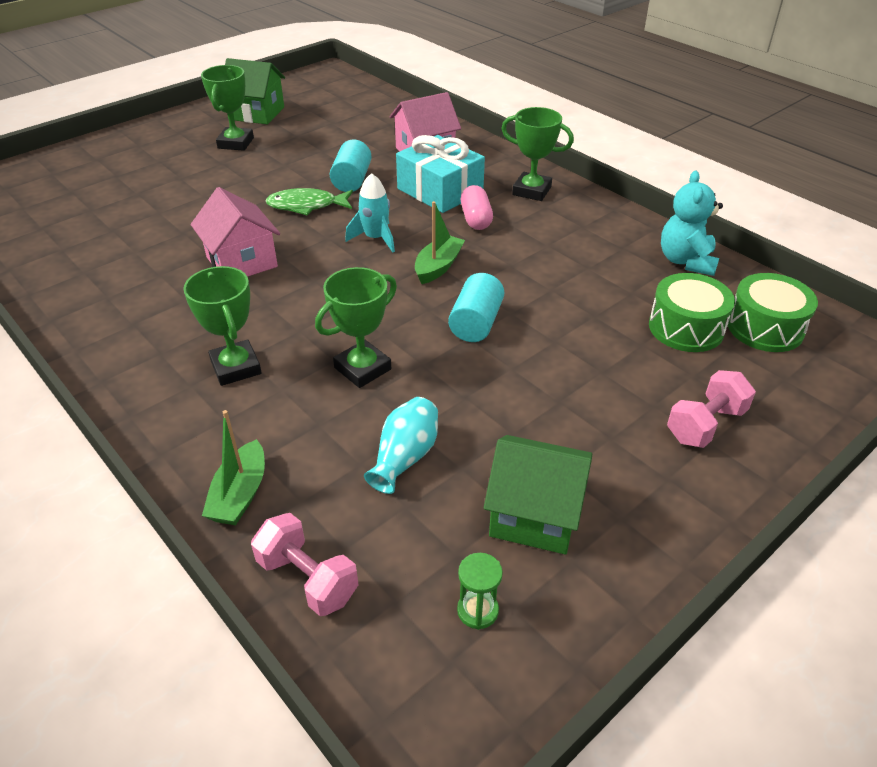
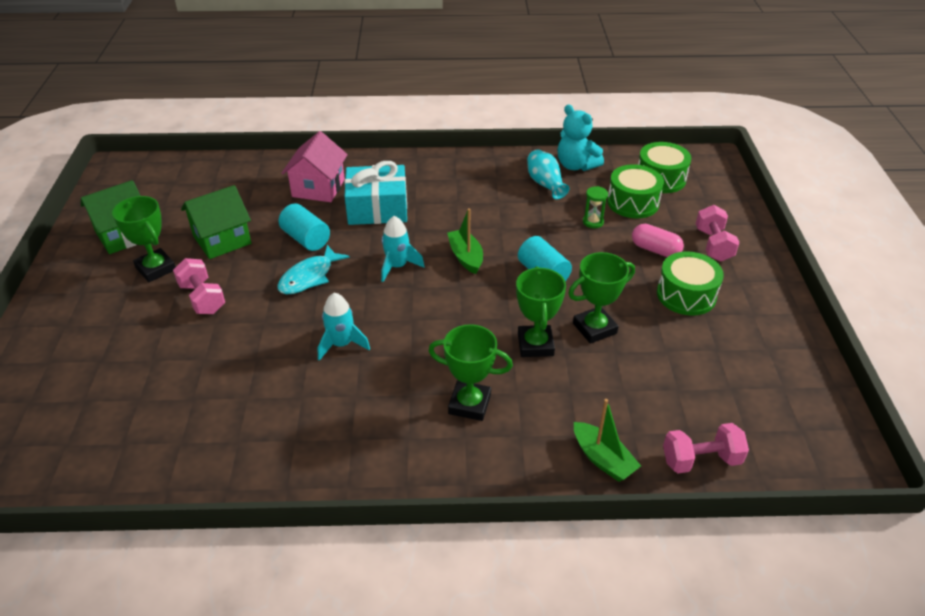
camera: 50 degrees left, 0 degrees up
pink house [191,187,280,277] -> turquoise rocket [318,293,370,361]
green fish [265,188,353,215] -> turquoise fish [278,245,350,294]
turquoise vase [364,397,438,494] -> turquoise vase moved to [527,150,569,199]
green hourglass [457,553,503,630] -> green hourglass moved to [583,186,608,228]
pink capsule [461,185,493,230] -> pink capsule moved to [632,224,684,257]
green house [484,435,592,554] -> green house moved to [181,185,251,259]
green trophy [501,107,574,201] -> green trophy moved to [568,252,635,344]
none -> pink dumbbell [173,258,225,314]
none -> green drum [657,251,724,316]

